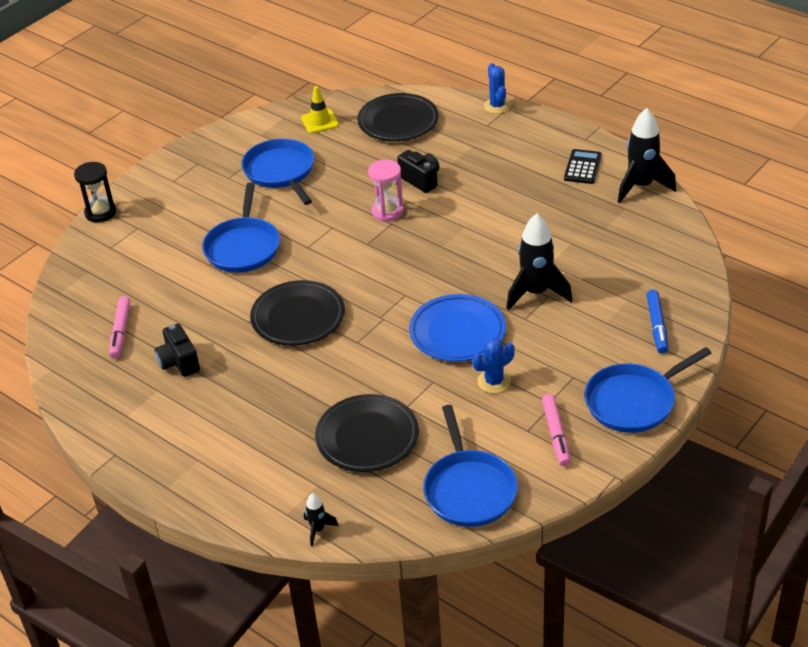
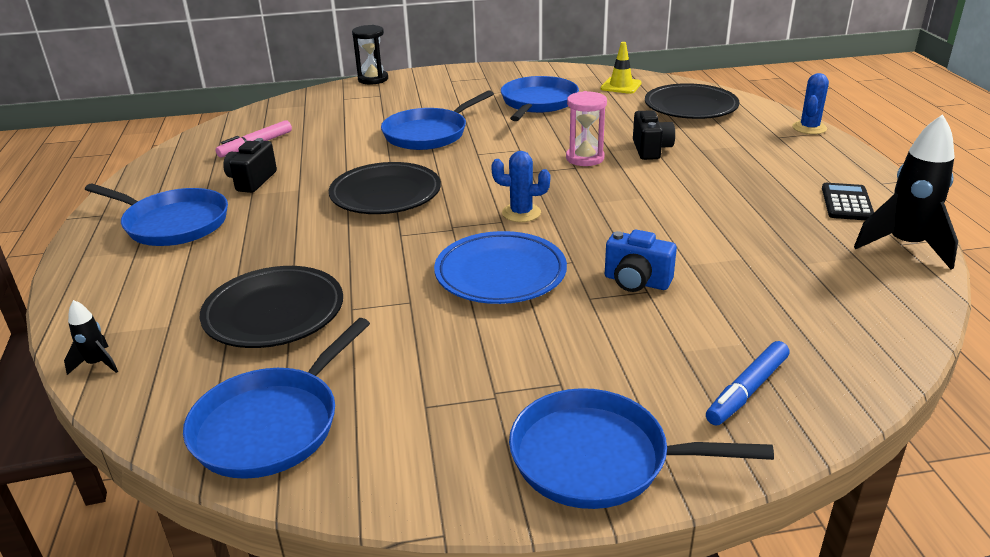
camera: 40 degrees right, 10 degrees down
blue cactus [472,338,515,393] -> blue cactus moved to [491,151,550,222]
black rocket [506,214,573,310] -> blue camera [605,230,677,292]
pink marker [542,394,571,466] -> none
black calculator [564,149,602,184] -> black calculator turned 45 degrees counterclockwise [822,183,874,220]
none -> blue pan [85,184,228,246]

